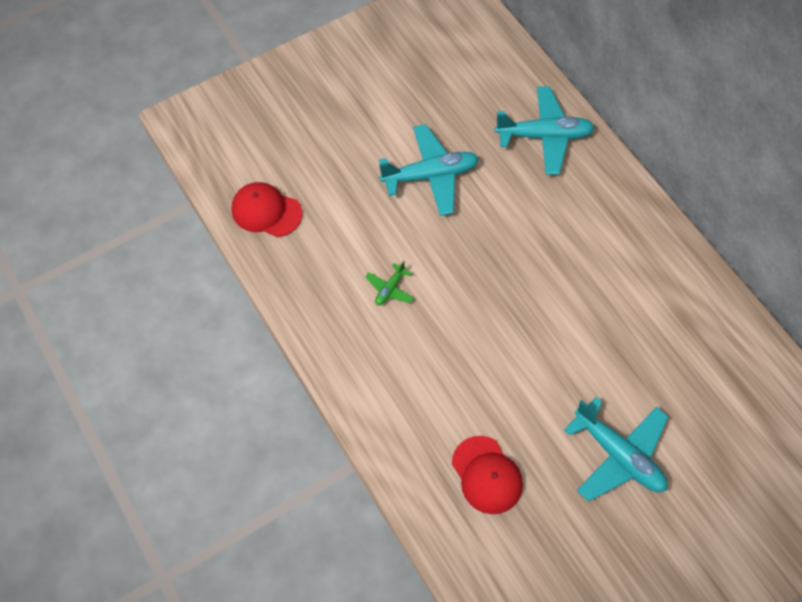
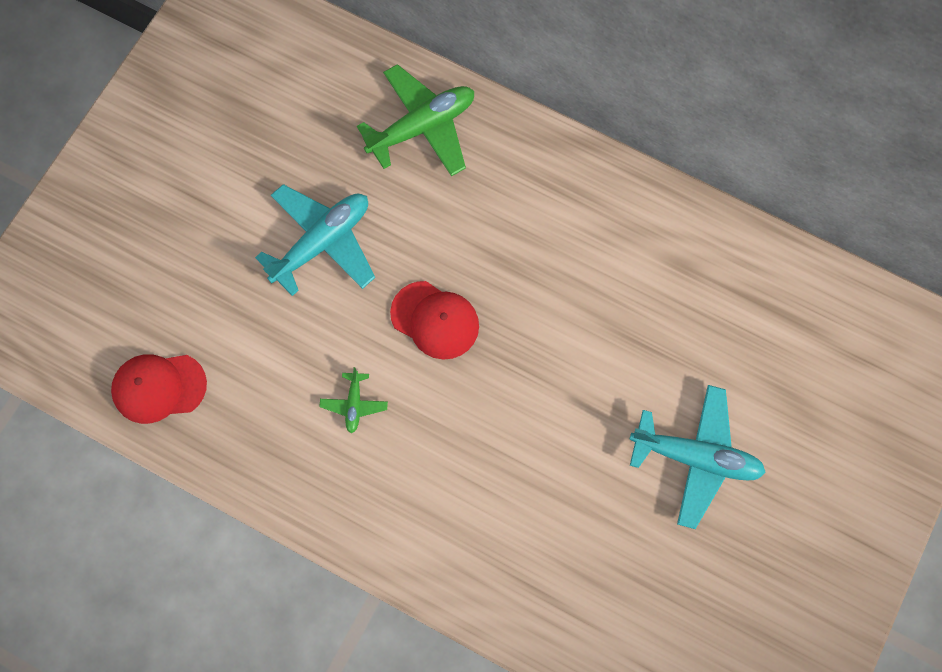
camera: 30 degrees left, 10 degrees up
red cap [452,436,523,514] -> red cap moved to [390,281,479,360]
turquoise plane [495,87,595,175] -> green plane [357,64,474,176]

